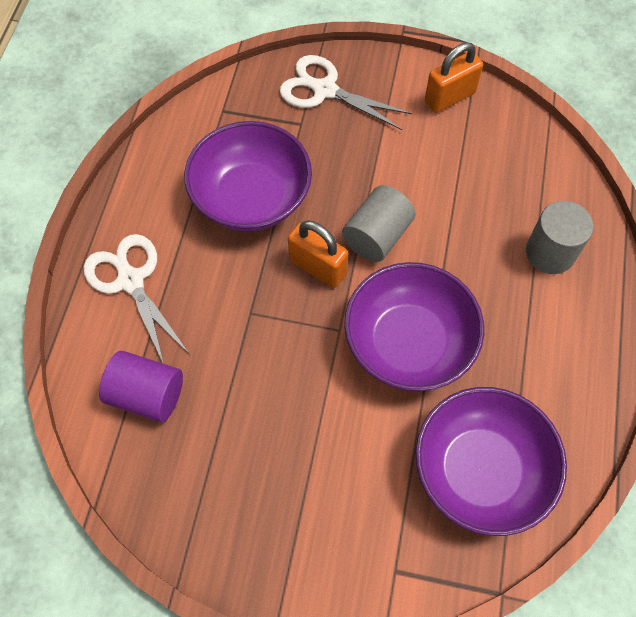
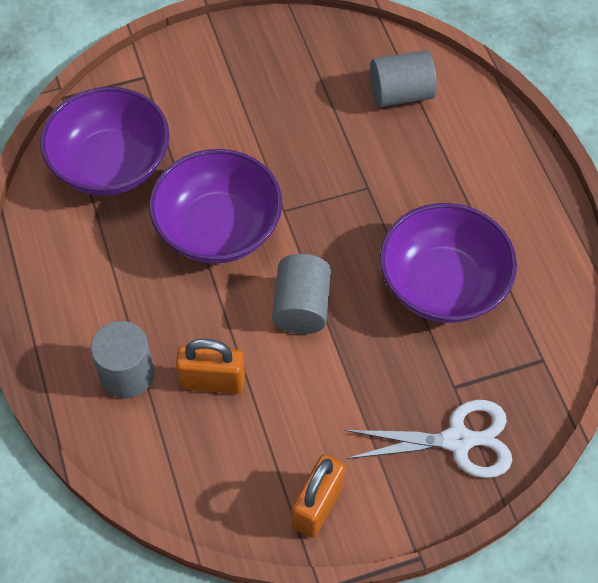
camera: 150 degrees right, 5 degrees down
white scissors [83,234,188,364] -> none
purple cylinder [99,351,183,423] -> grey cylinder [370,50,437,107]
orange padlock [288,220,348,288] -> orange padlock moved to [176,339,245,394]

